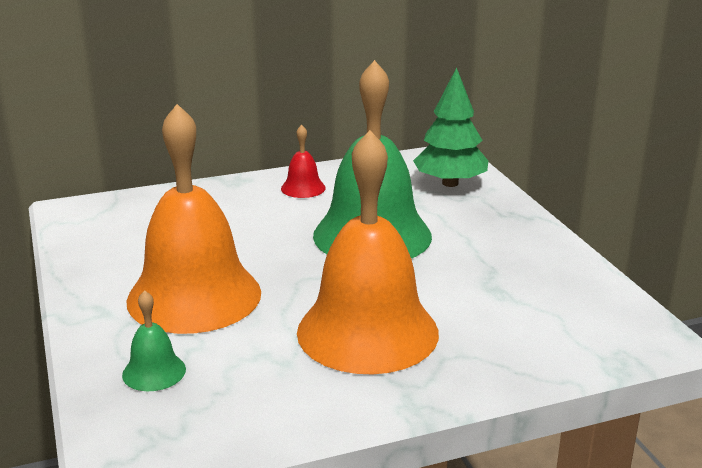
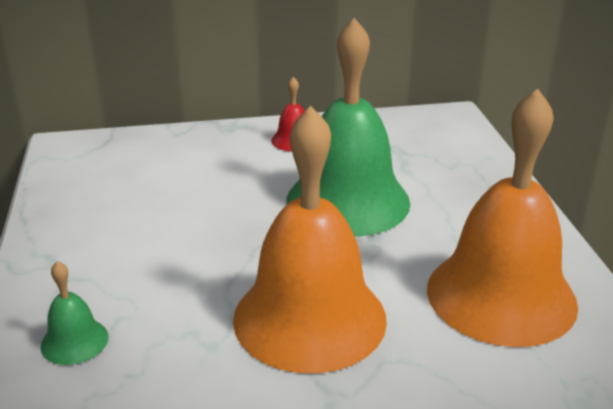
camera: 10 degrees right, 5 degrees up
orange bell [126,104,261,334] -> orange bell moved to [427,89,578,347]
green tree [413,67,488,187] -> none

